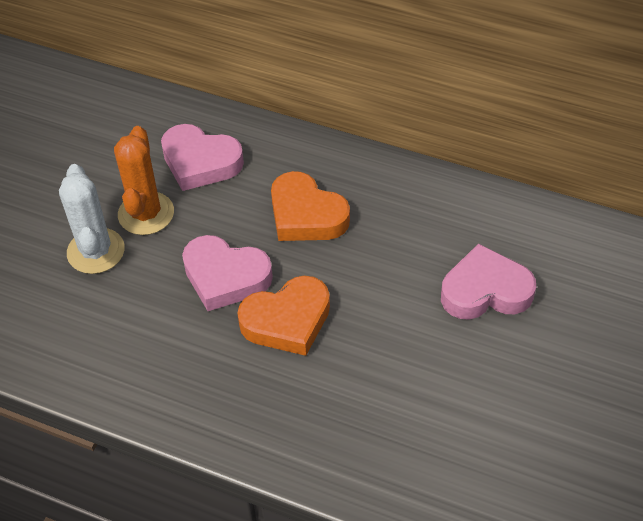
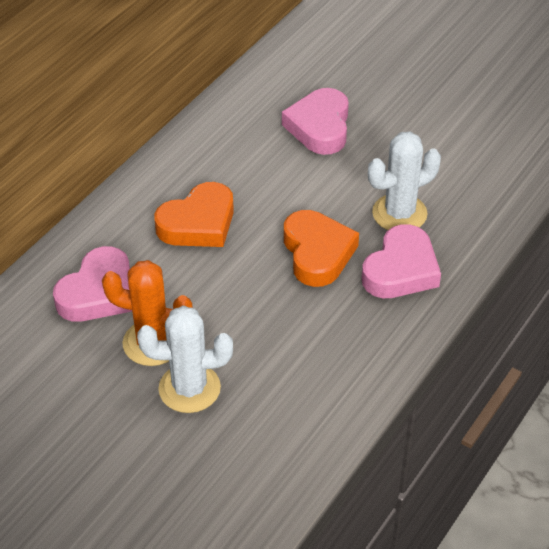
camera: 80 degrees left, 5 degrees down
pink heart [182,235,273,311] -> pink heart moved to [362,224,441,298]
none -> white cactus [368,131,441,230]

